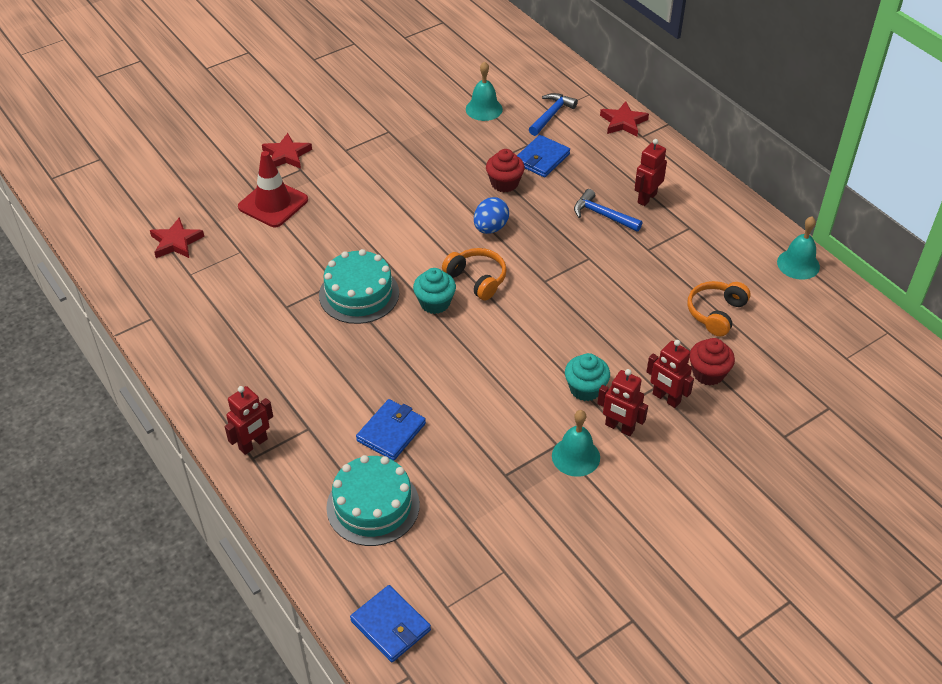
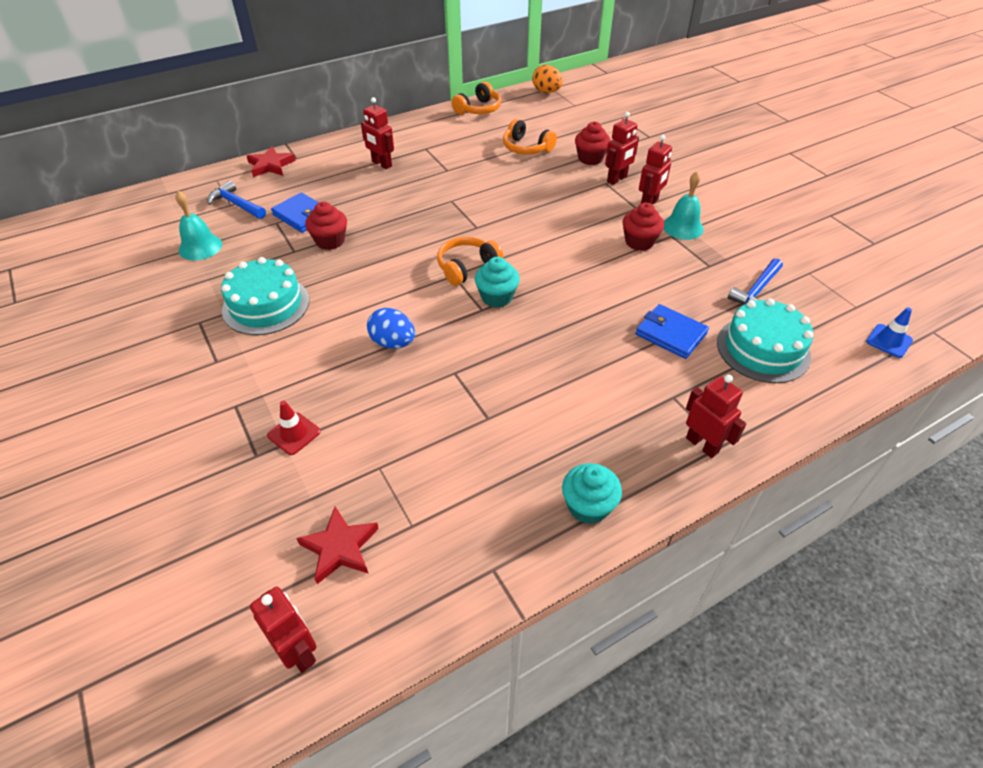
camera: 85 degrees left, 0 degrees up
red traffic cone [238,151,308,227] -> red traffic cone [267,401,321,455], size x0.55
red star [262,133,312,169] -> none
turquoise cake [319,249,399,324] -> turquoise cake moved to [221,257,309,335]
blue wallet [350,585,431,662] -> blue traffic cone [866,308,913,358]
blue egg [474,197,509,234] -> blue egg moved to [367,308,415,349]
turquoise cupcake [565,353,610,401] -> turquoise cupcake moved to [562,463,622,524]
blue hammer [574,189,642,232] -> blue hammer moved to [728,258,783,304]
turquoise bell [777,216,820,280] -> orange headphones [451,81,501,115]
none -> red robot [250,587,317,673]
none -> orange egg [532,65,563,93]
none -> red cupcake [623,203,664,251]

